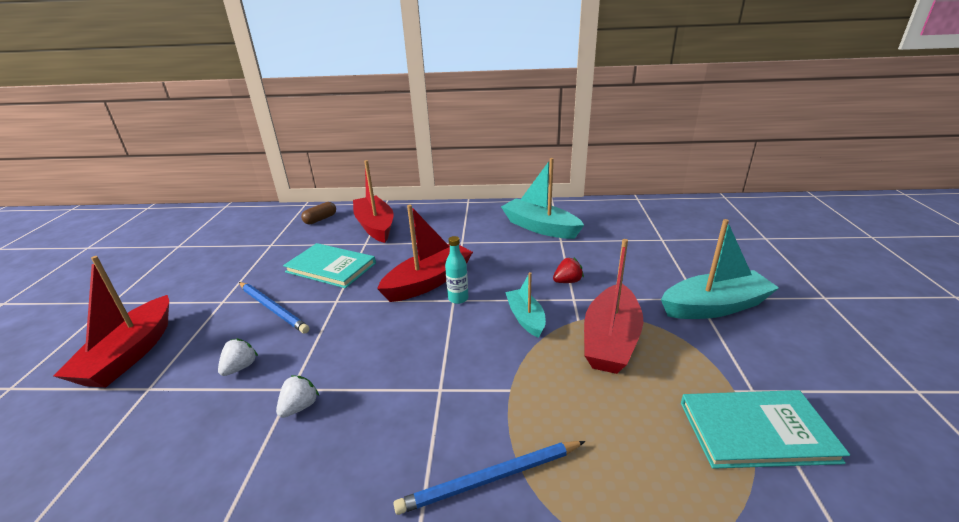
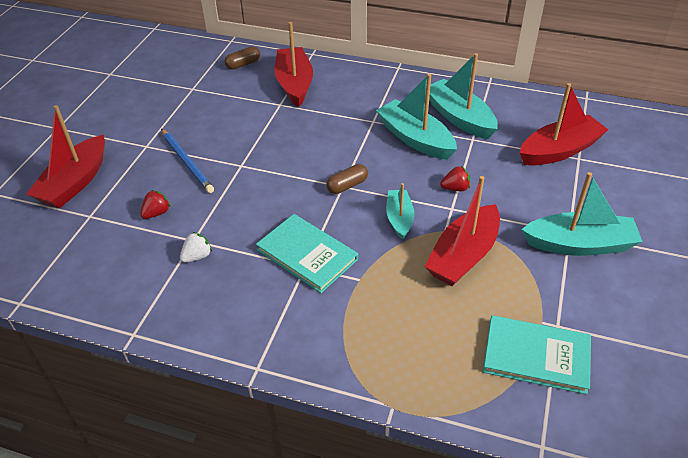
camera: 15 degrees right, 15 degrees up
white strawberry [218,338,258,376] -> red strawberry [140,190,171,219]
turquoise book [283,243,376,288] -> turquoise book moved to [256,214,358,293]
red boat [377,204,473,302] -> red boat moved to [520,83,608,165]
blue pencil [394,441,585,515] -> none
turquoise bottle [445,236,468,304] -> brown capsule [326,164,368,194]
none -> turquoise boat [376,74,457,160]

